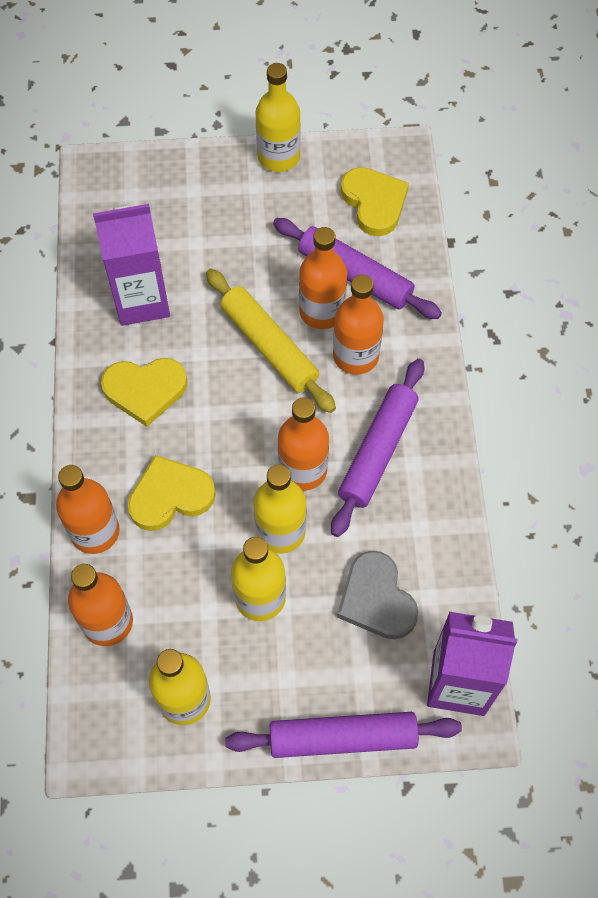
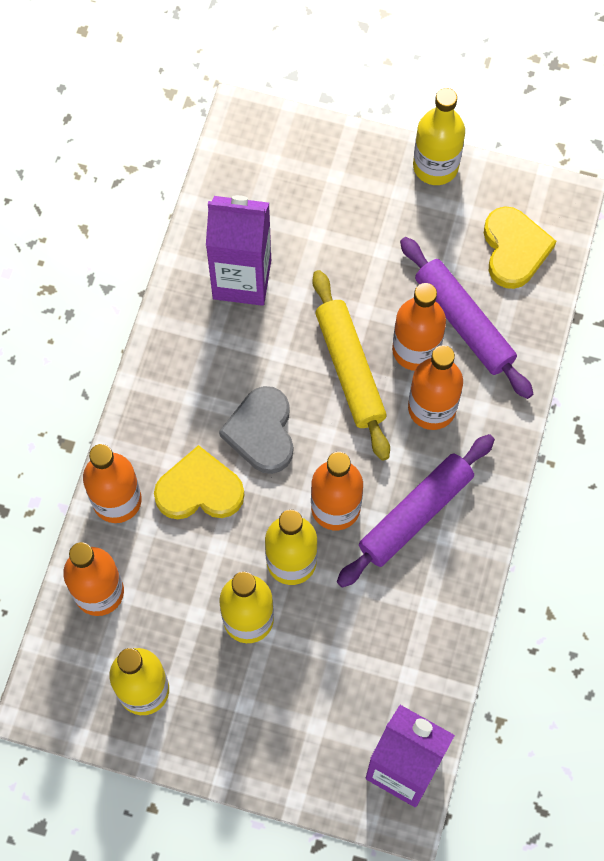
camera: 20 degrees right, 5 degrees up
yellow heart [101,358,187,427] -> none
purple rolling pin [225,712,462,758] -> none
grey heart [337,551,418,639] -> grey heart moved to [219,386,293,474]

